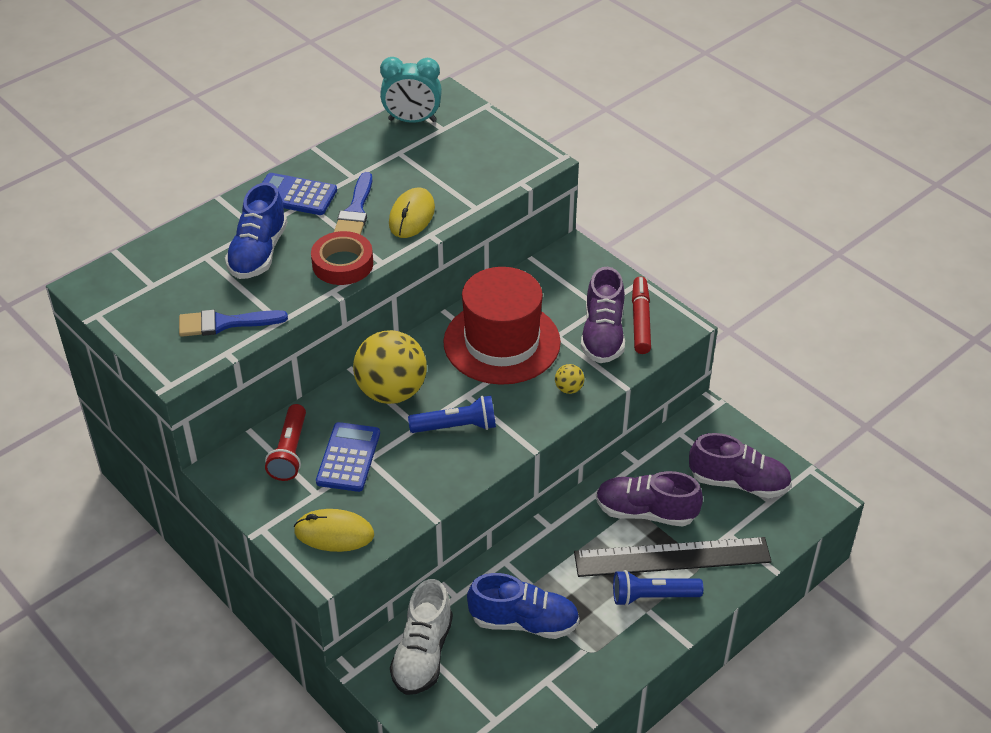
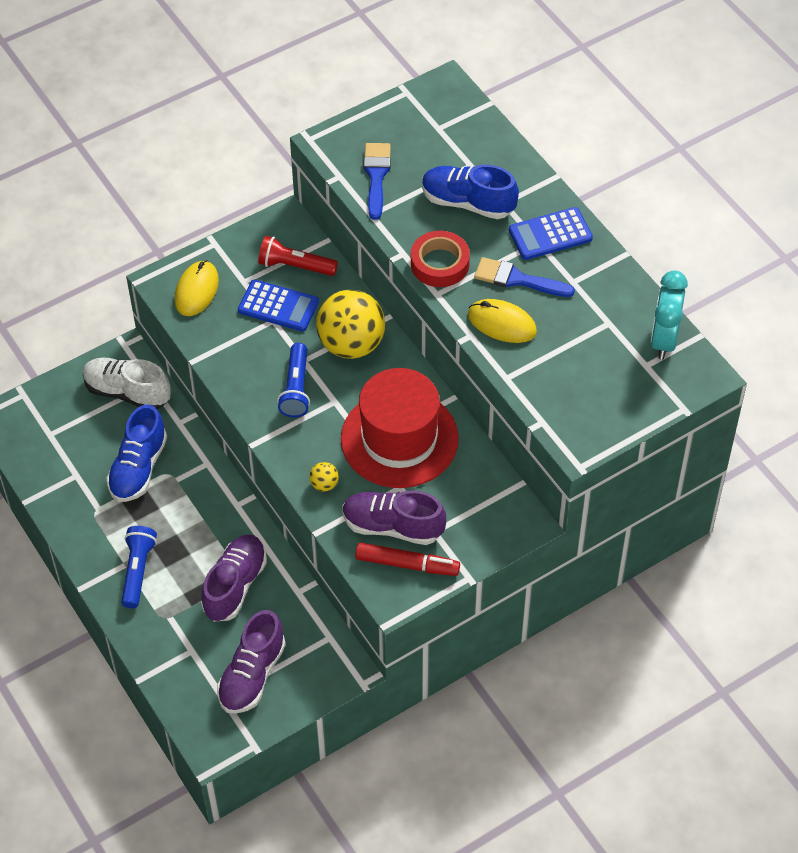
camera: 100 degrees right, 10 degrees up
blue calculator [262,173,337,215] -> blue calculator turned 135 degrees counterclockwise [509,207,593,260]
black ruler [574,537,772,577] -> none

